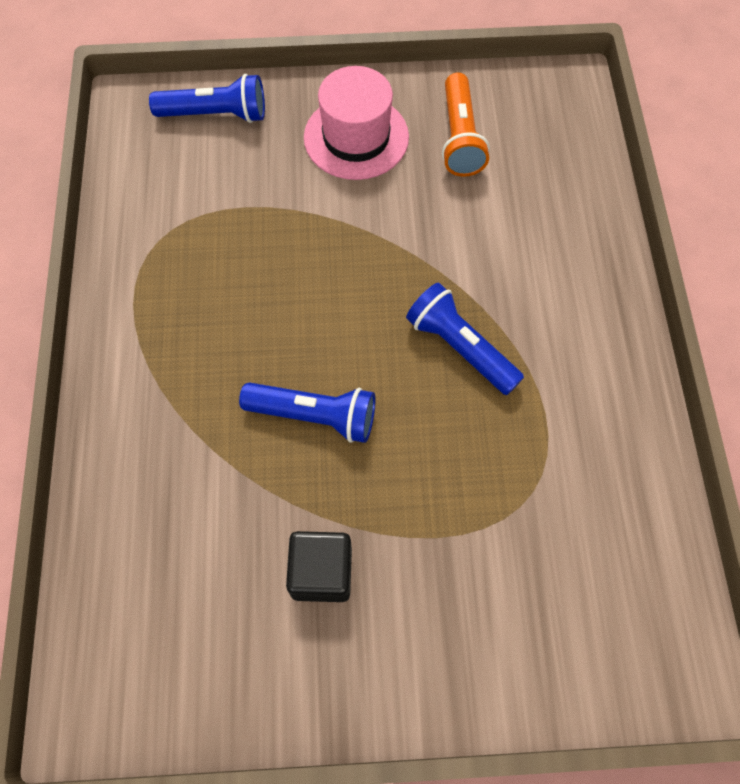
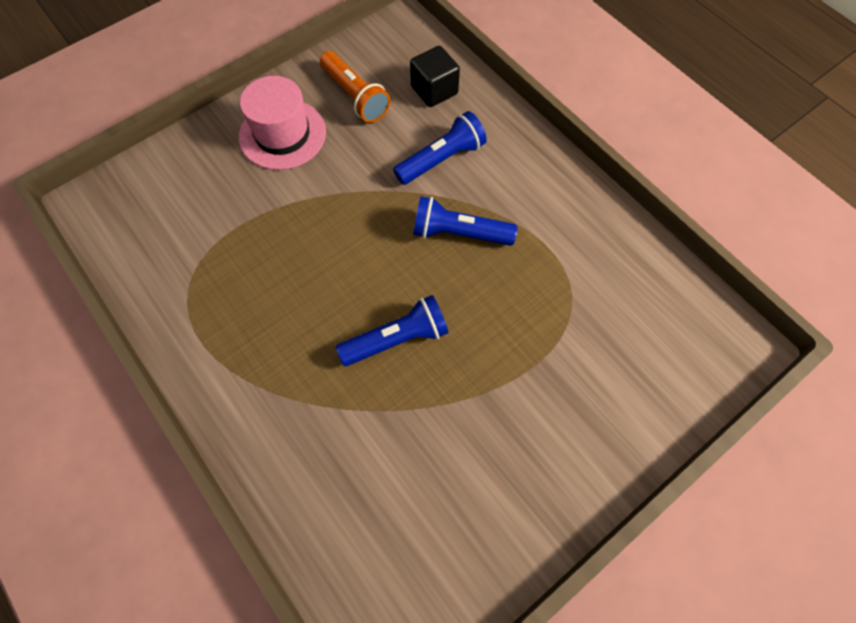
camera: 35 degrees left, 0 degrees up
blue flashlight [149,74,265,123] -> blue flashlight moved to [393,111,487,185]
black cube [286,531,352,602] -> black cube moved to [410,46,460,107]

